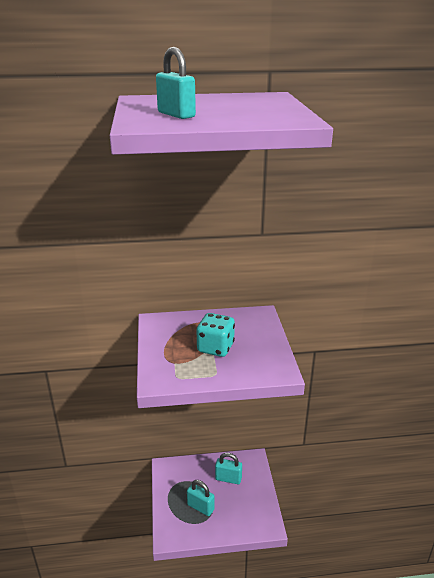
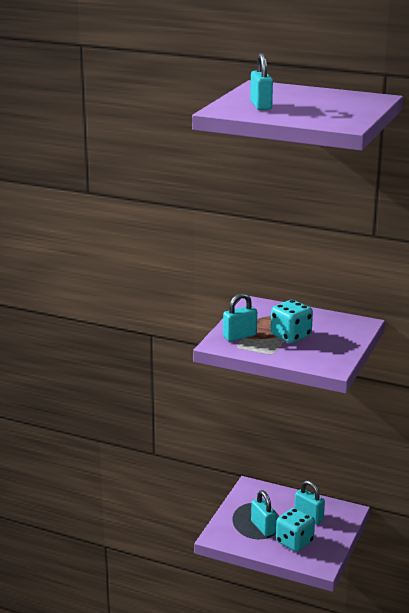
camera: 30 degrees right, 5 degrees down
none -> turquoise padlock [223,293,257,341]
none -> turquoise dice [276,508,315,552]

